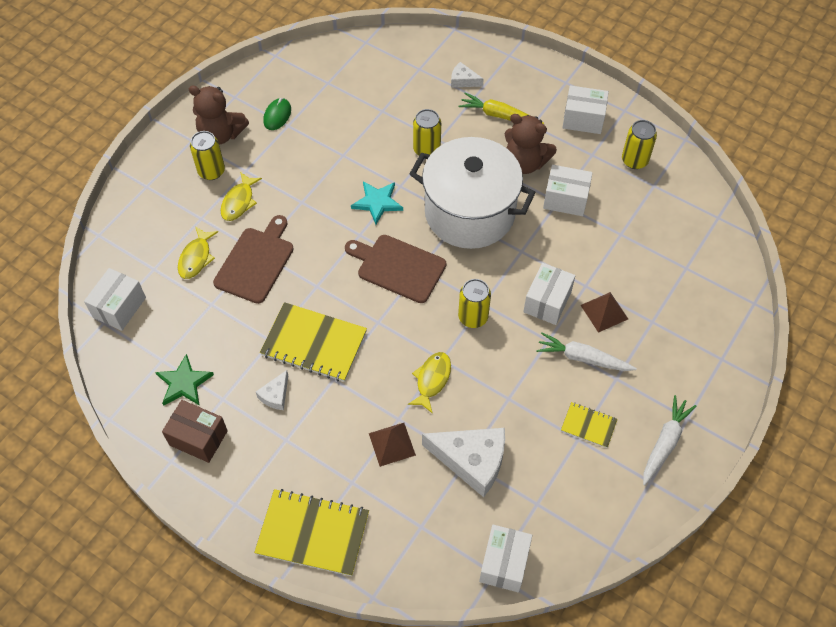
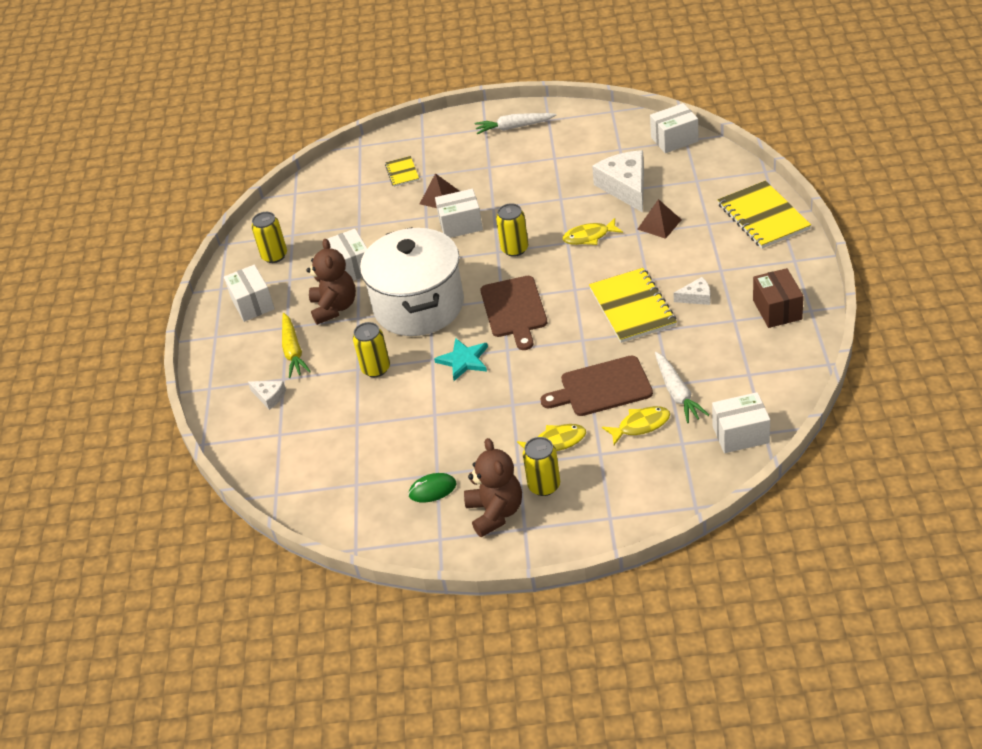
camera: 120 degrees left, 15 degrees down
green star [155,354,214,406] -> none
white cheese [451,62,484,87] -> white cheese turned 45 degrees counterclockwise [248,381,286,410]
white carrot [536,332,637,371] -> white carrot moved to [655,352,709,423]
yellow notebook [561,402,618,448] -> yellow notebook moved to [385,156,419,187]

